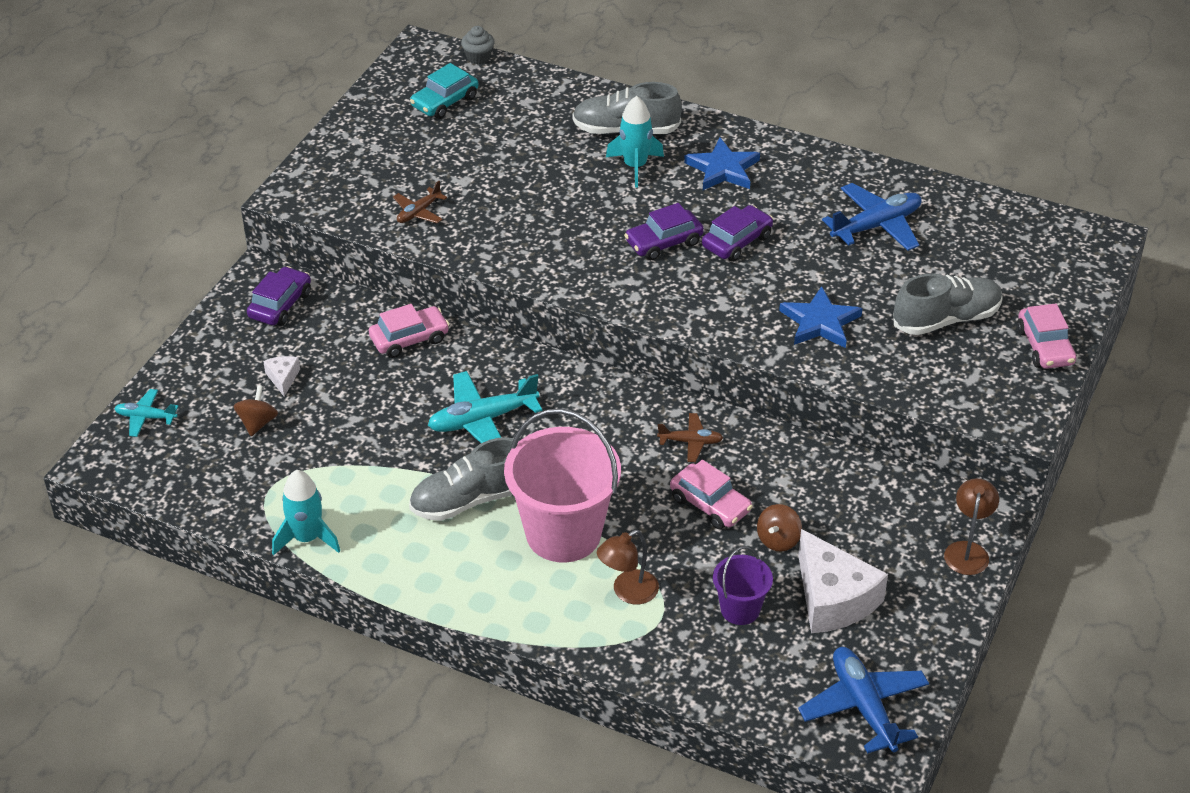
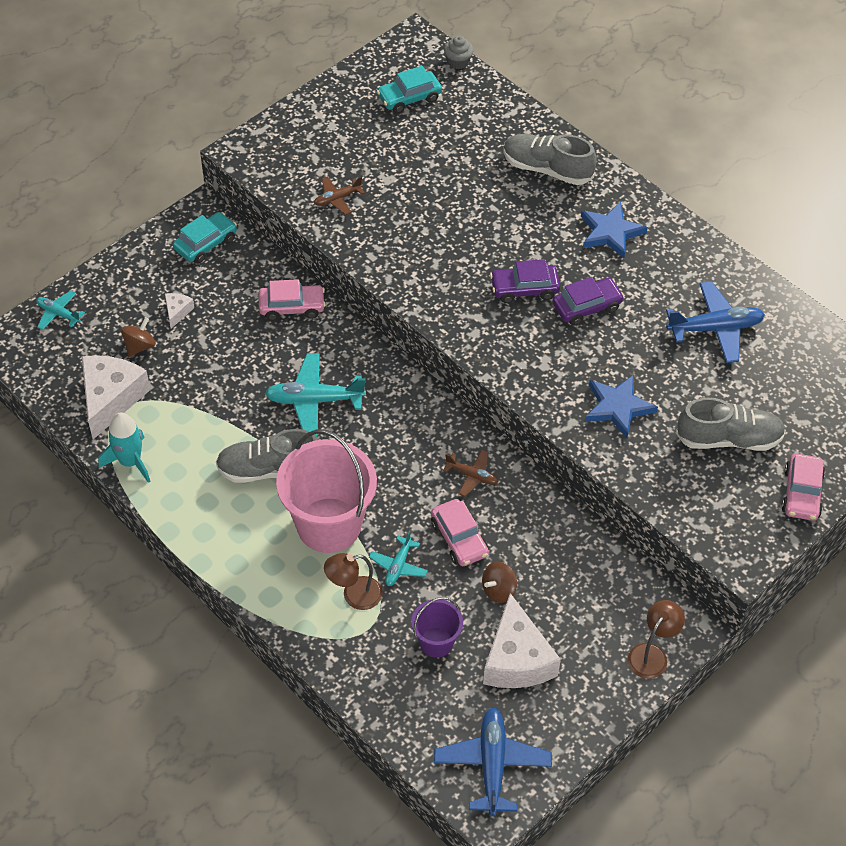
camera: 20 degrees right, 10 degrees up
purple car [247,266,311,326] -> turquoise car [173,212,237,264]
turquoise rocket [606,96,664,187] -> none
none -> white cheese [82,355,150,439]
none -> turquoise plane [369,531,428,586]

